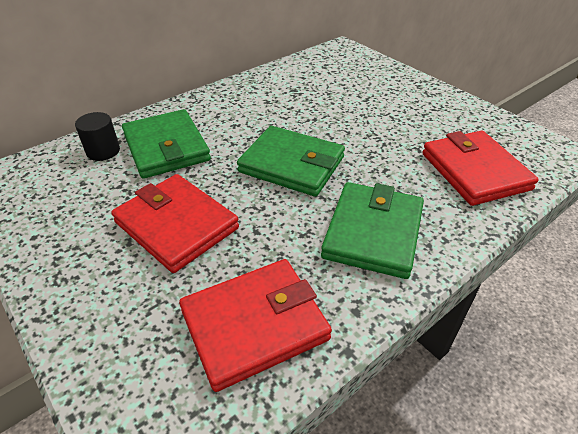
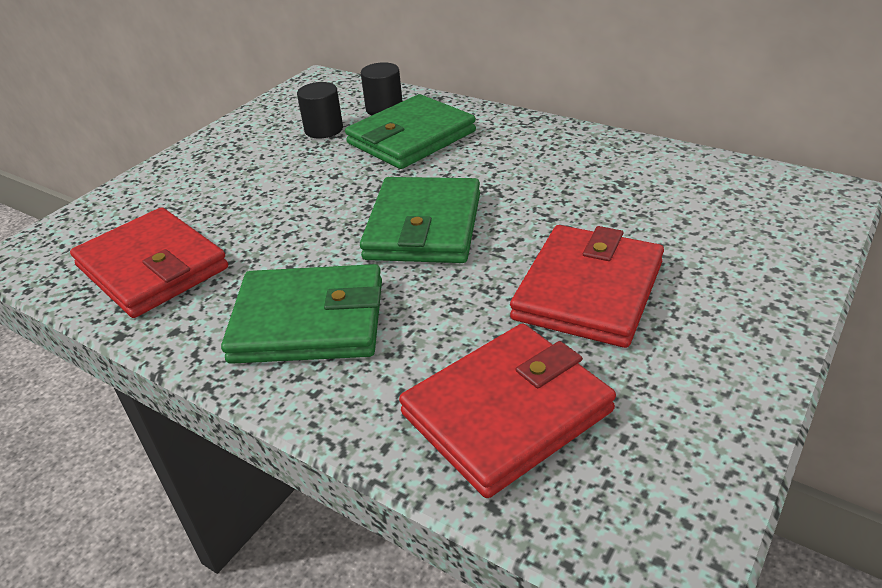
camera: 75 degrees right, 5 degrees down
red wallet [111,174,239,273] -> red wallet moved to [510,225,664,348]
none -> black cylinder [297,82,343,138]

